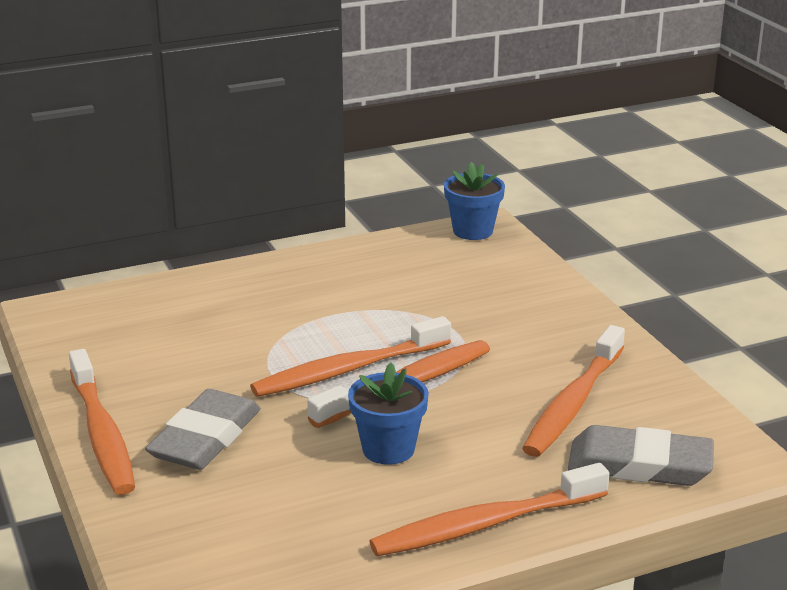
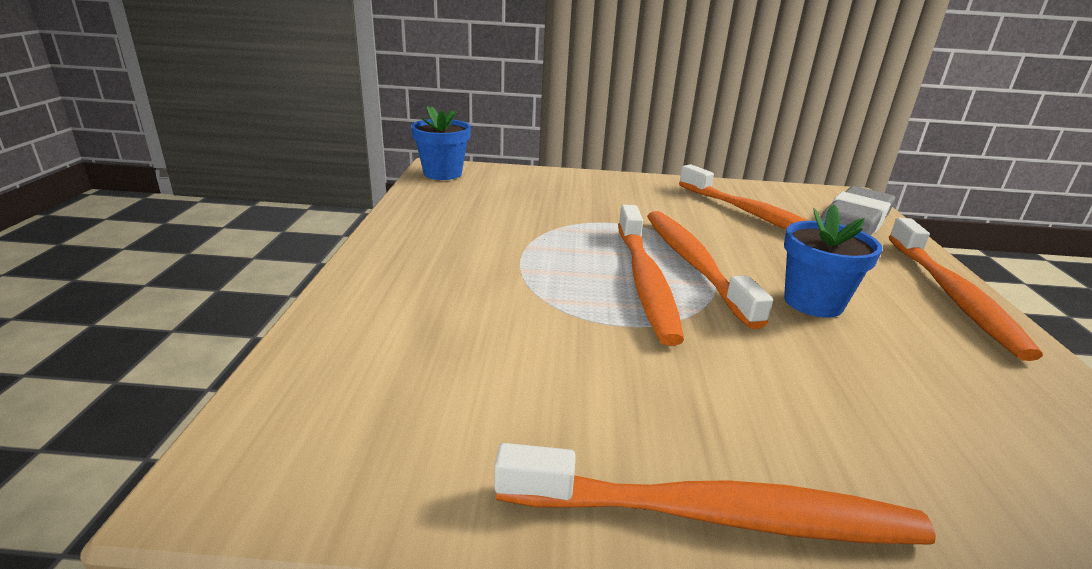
camera: 65 degrees left, 0 degrees up
grey eraser [145,389,261,470] -> none

